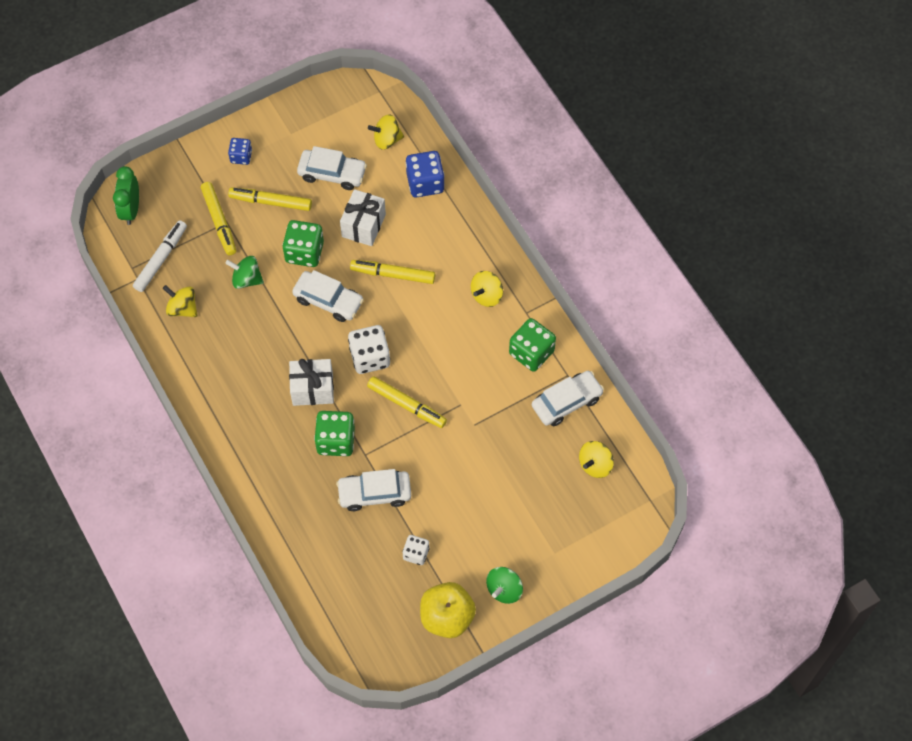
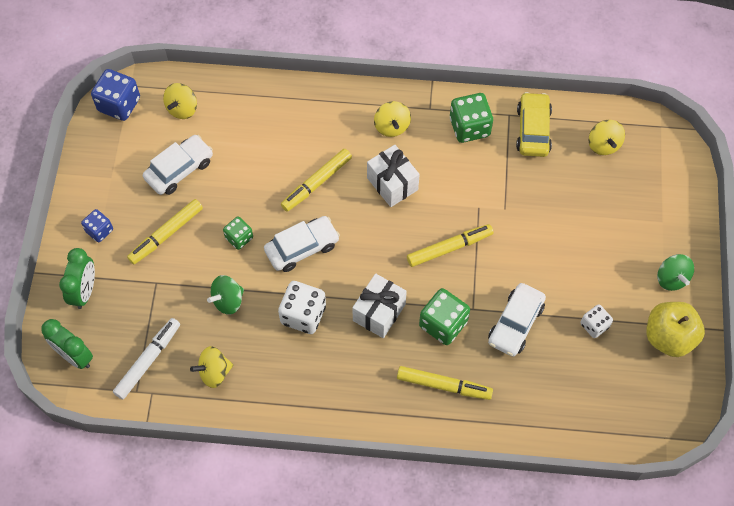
camera: 55 degrees left, 0 degrees up
white marker [133,220,187,292] -> white marker turned 60 degrees clockwise [113,318,180,399]
yellow marker [201,182,236,255] -> yellow marker moved to [397,366,493,400]
green dice [283,220,324,267] -> green dice [223,216,253,250], size x0.60
white gift [340,189,386,246] -> white gift moved to [367,145,420,207]
white dice [348,325,390,374] -> white dice moved to [278,281,326,334]
blue dice [406,151,445,198] -> blue dice moved to [91,69,140,121]
white car [532,371,604,426] -> yellow car [516,92,552,157]
none -> green clock [59,248,95,309]

